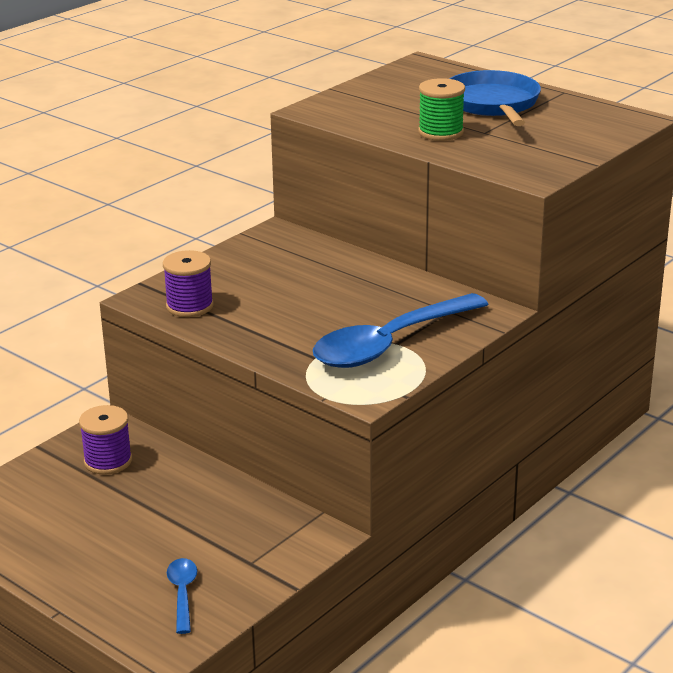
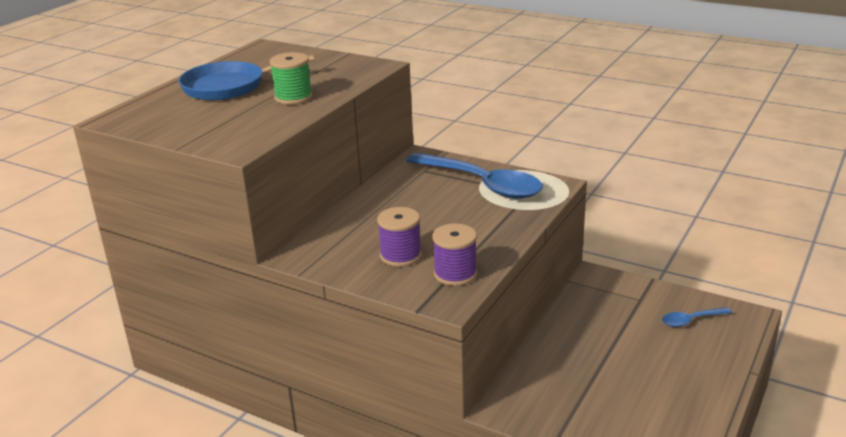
camera: 100 degrees left, 0 degrees up
purple spool [79,405,132,475] -> purple spool moved to [377,207,422,267]

